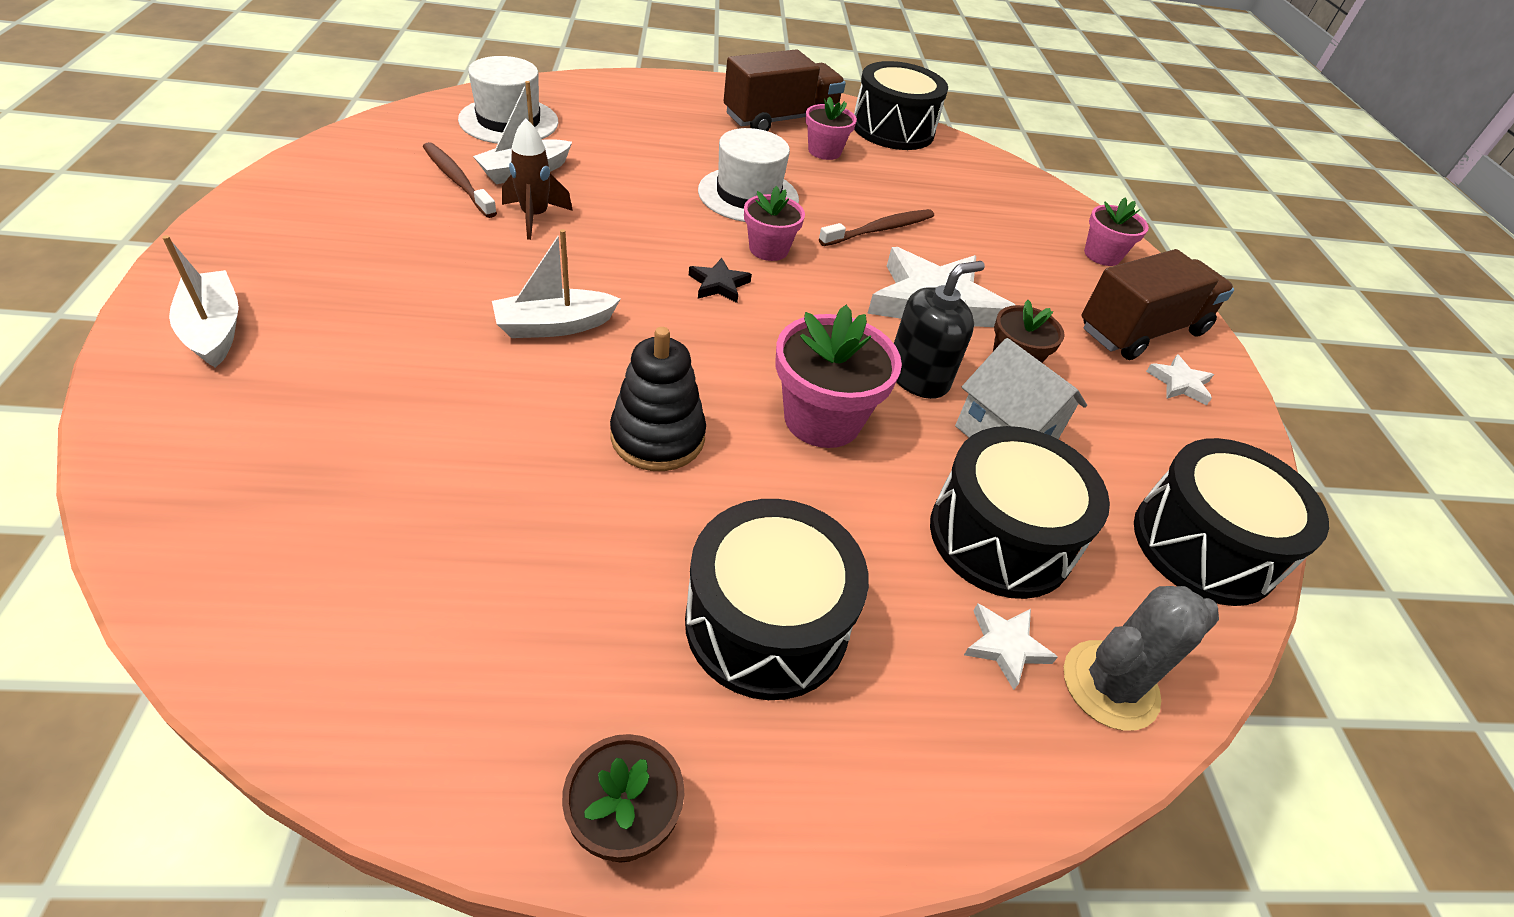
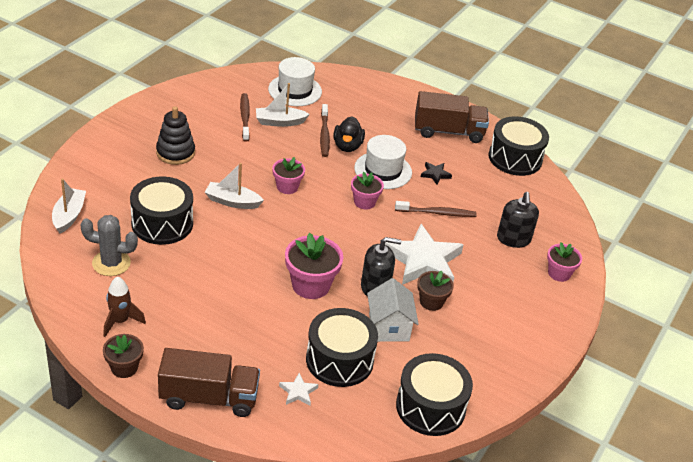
camera: 35 degrees right, 5 degrees down
white boat [162,235,239,368] -> white boat moved to [52,178,86,234]
brown rocket [502,118,573,240] -> brown rocket moved to [103,276,146,337]
black stacking toy [610,327,706,471] -> black stacking toy moved to [156,106,195,165]
black drum [685,499,869,700] -> black drum moved to [130,177,193,245]
black star [689,258,752,303] -> black star moved to [421,162,452,185]
pink flower pot [805,97,857,160] -> pink flower pot moved to [272,157,305,194]
grey cactus [1064,586,1219,731] -> grey cactus moved to [80,215,138,276]
brown truck [1081,249,1234,360] -> brown truck moved to [158,348,260,417]
white star [1146,354,1214,406] -> none
none -> brown toothbrush [320,104,330,157]
none -> black duck [333,116,365,152]
none -> black soap dispenser [497,192,539,248]

